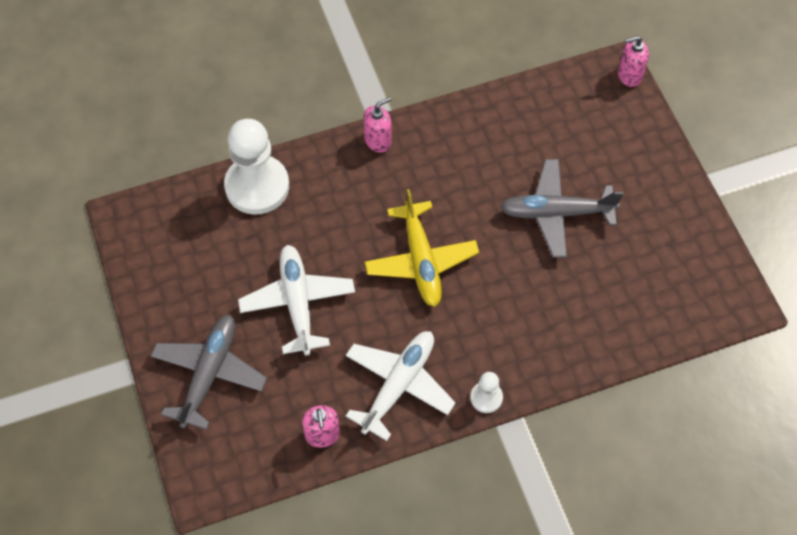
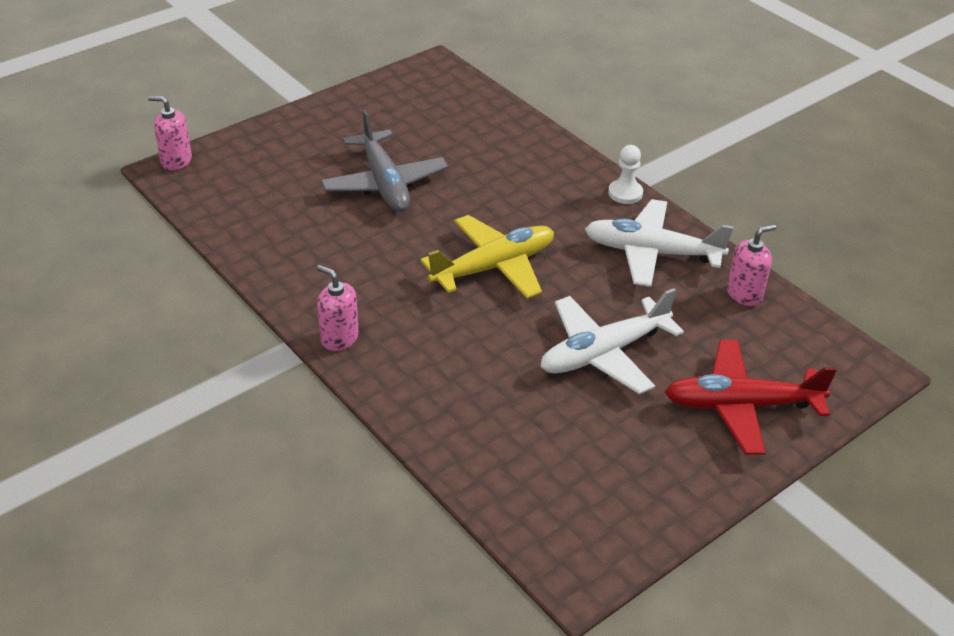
camera: 110 degrees left, 20 degrees down
grey plane [151,315,267,430] -> red plane [665,340,837,455]
white pawn [224,119,289,215] -> none
pink soap dispenser [618,36,649,87] -> pink soap dispenser turned 135 degrees clockwise [148,96,192,170]

